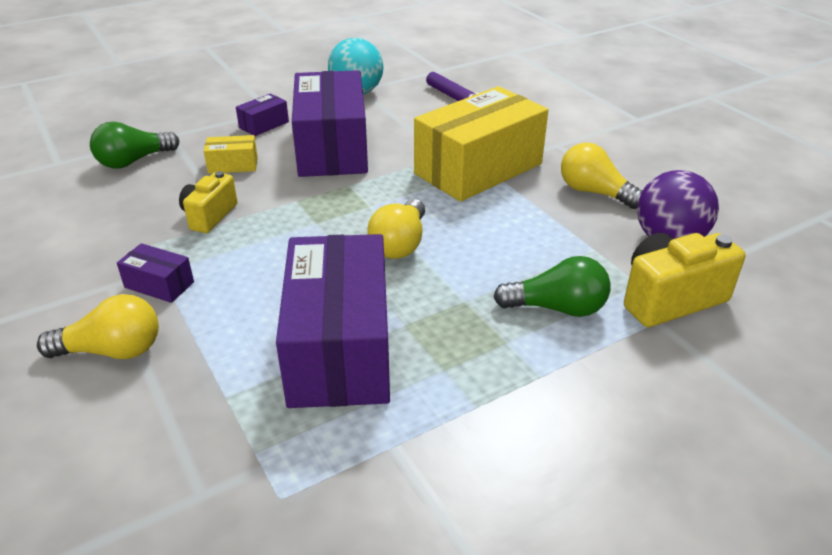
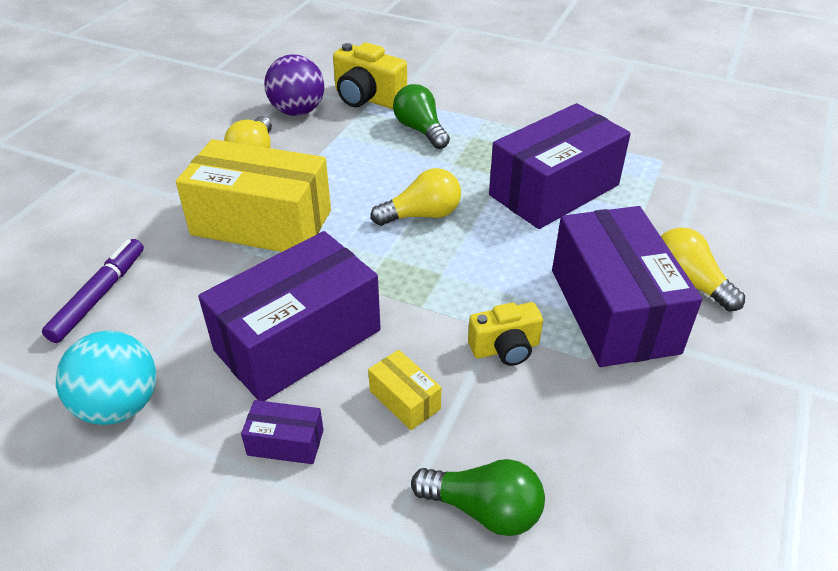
camera: 125 degrees left, 5 degrees up
purple box [117,243,194,303] -> purple box [552,206,702,367], size x2.39

